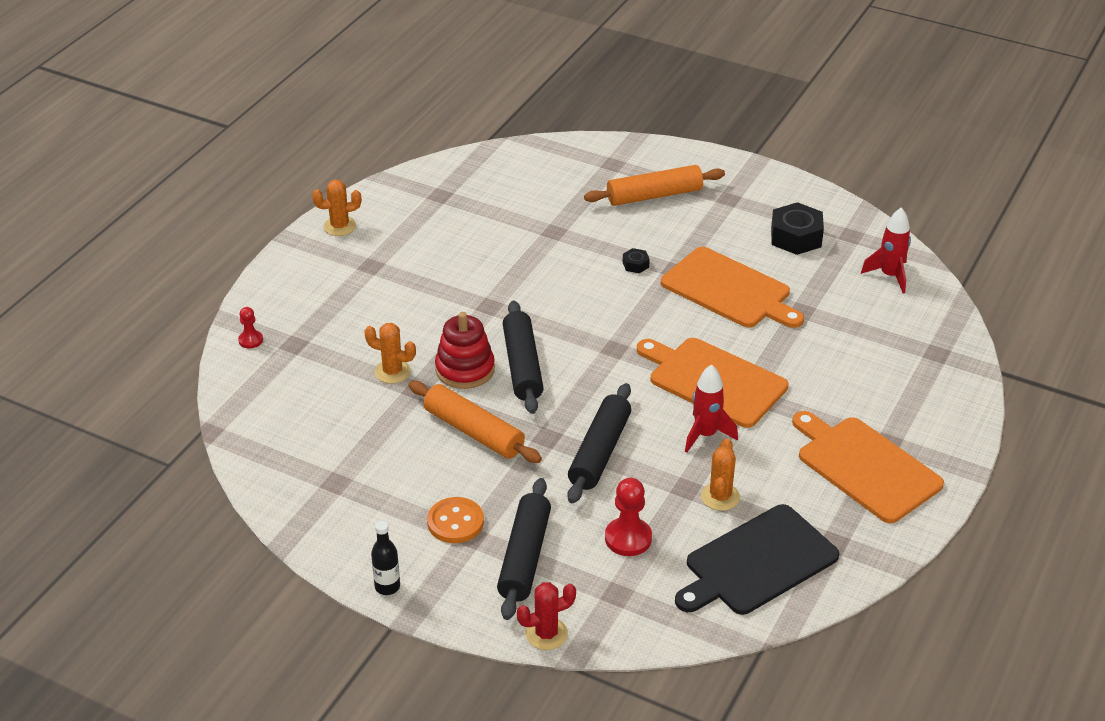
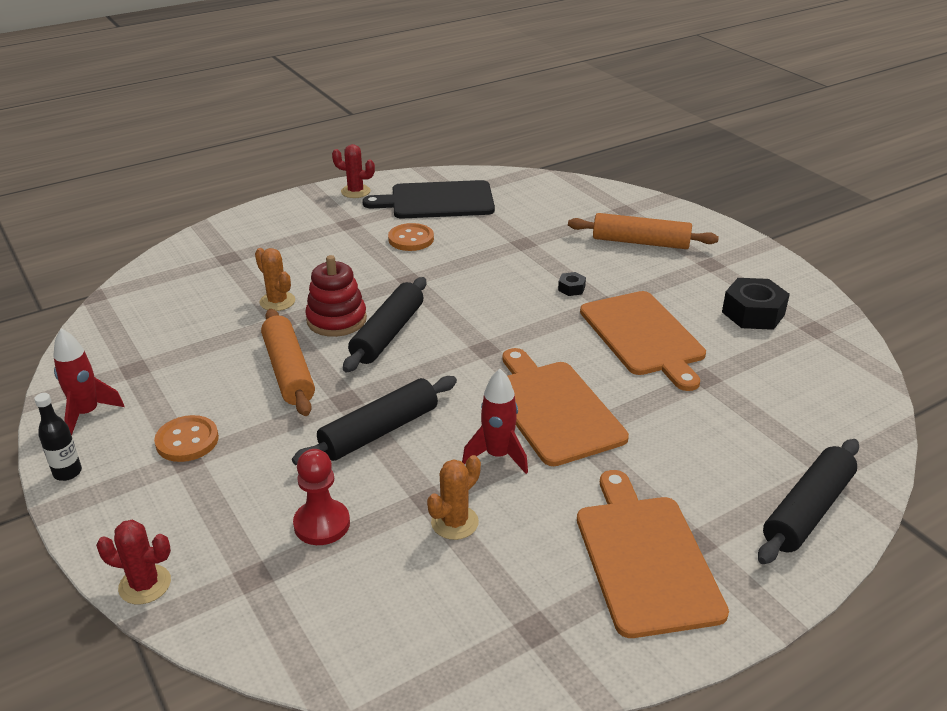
camera: 30 degrees right, 5 degrees down
red pawn [238,307,263,349] -> none
orange cactus [312,180,361,236] -> red cactus [332,144,375,198]
black rolling pin [497,478,551,620] -> black rolling pin moved to [758,439,859,564]
black cutting board [675,504,839,615] -> black cutting board moved to [362,180,495,219]
red rocket [861,207,911,293] -> red rocket moved to [53,329,125,436]
none -> orange button [388,223,434,251]

